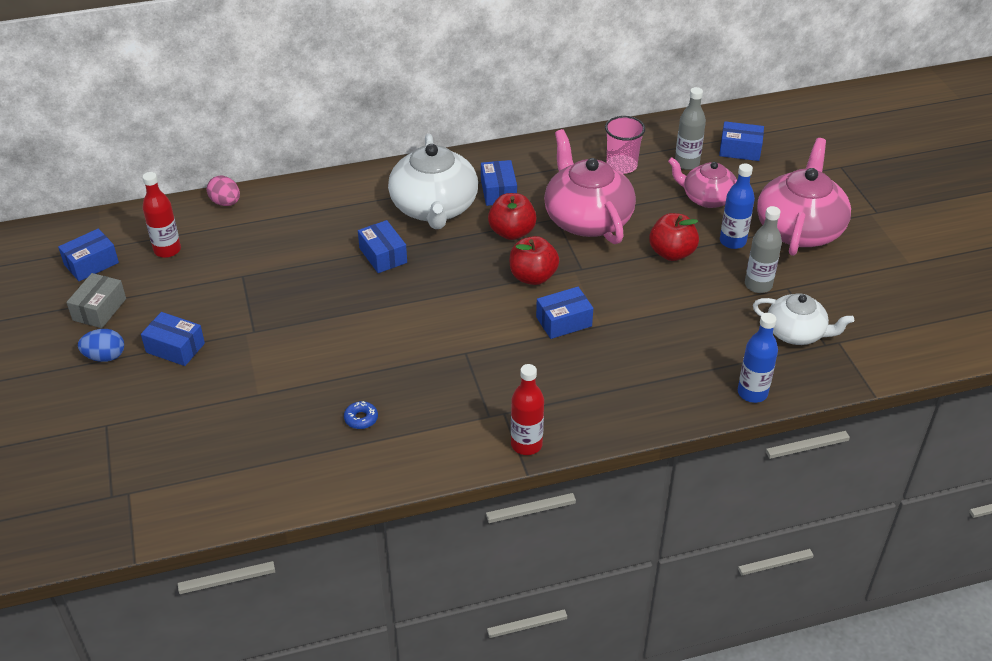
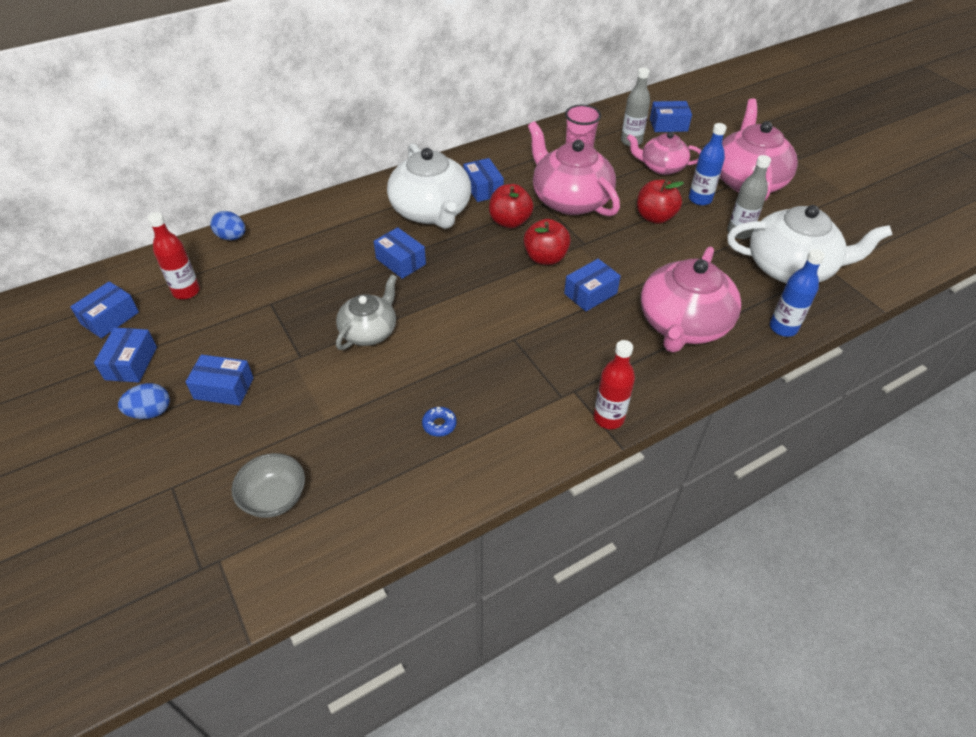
camera: 15 degrees left, 5 degrees up
grey box [67,273,126,328] -> blue box [94,328,157,382]
pink egg [207,176,240,206] -> blue egg [210,211,245,240]
white teapot [753,293,854,345] -> white teapot [727,205,893,283], size x1.66
none -> grey bowl [232,453,305,518]
none -> grey teapot [336,274,397,350]
none -> pink teapot [641,247,741,353]

